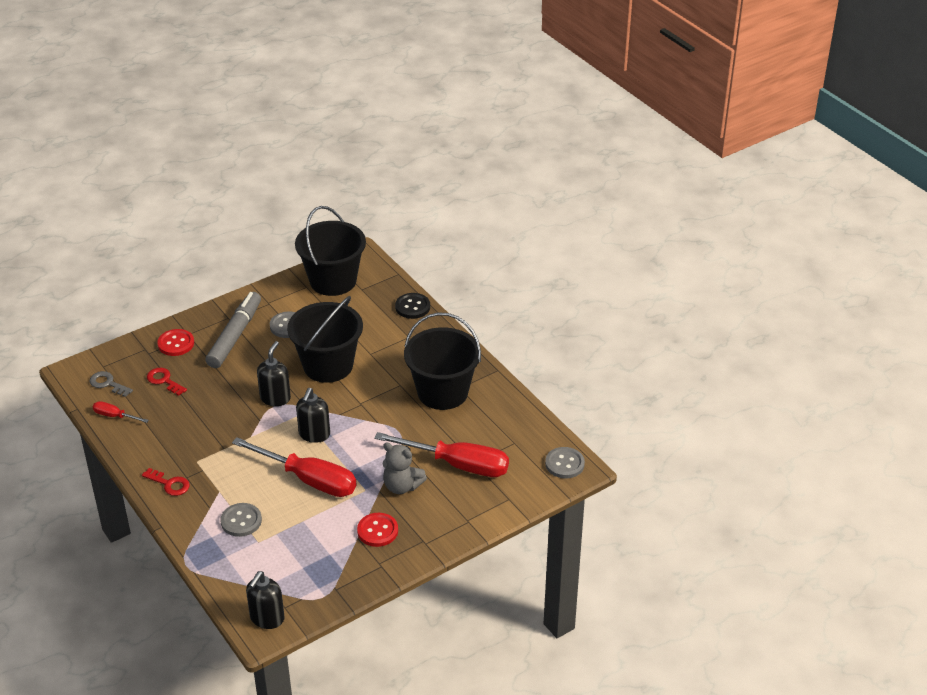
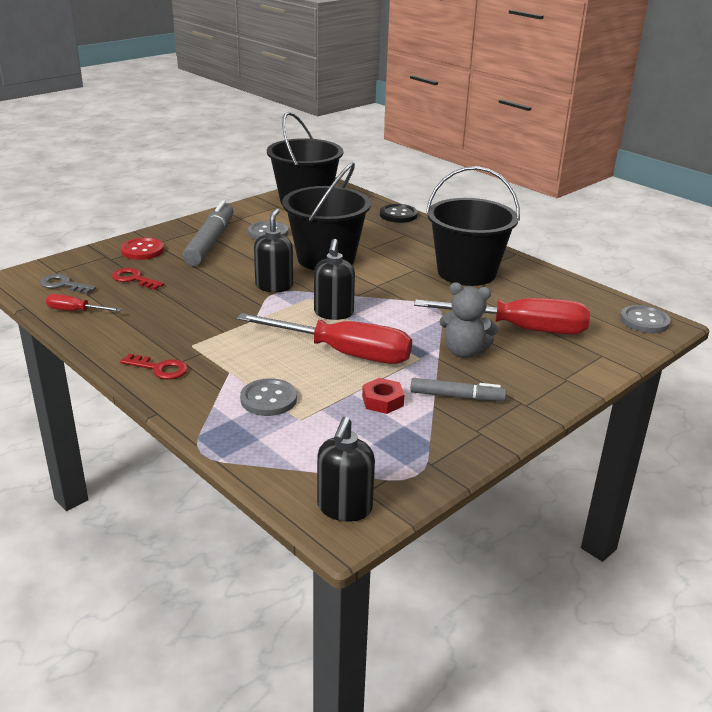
camera: 10 degrees left, 10 degrees down
red button [357,513,398,547] -> grey marker [410,378,506,401]
none -> red nut [362,378,404,414]

